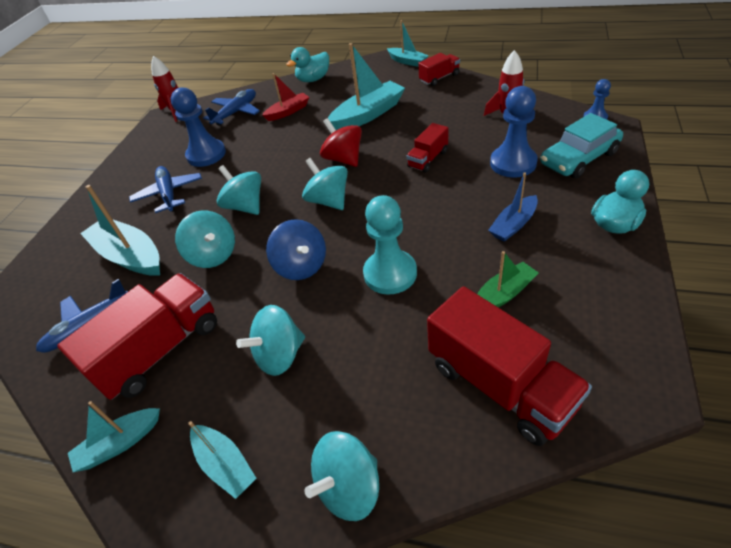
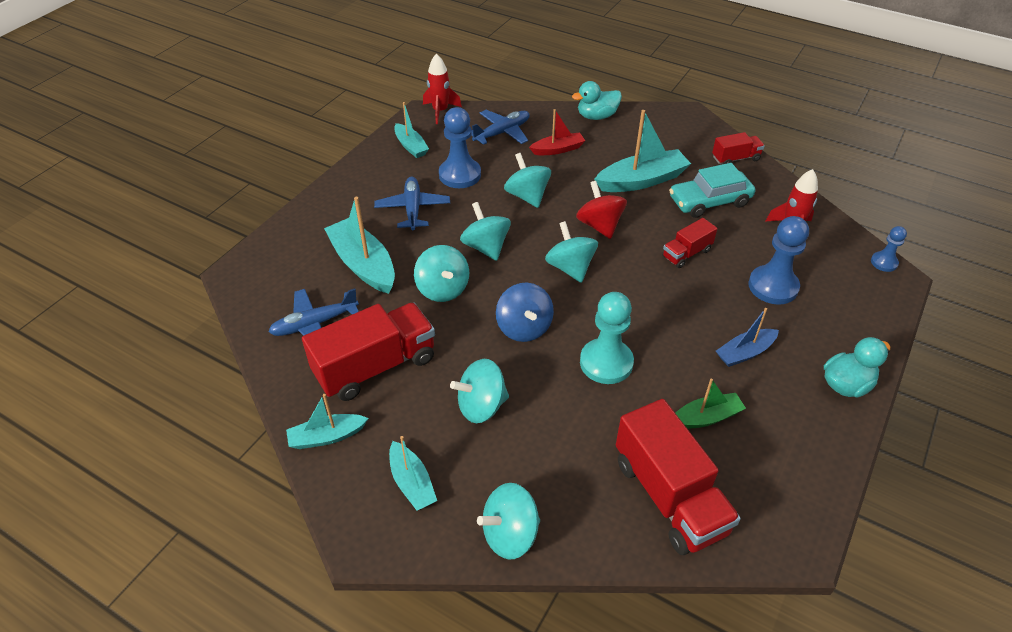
camera: 10 degrees right, 0 degrees up
turquoise boat [387,20,428,67] -> turquoise boat moved to [394,102,429,158]
turquoise car [540,113,623,178] -> turquoise car moved to [669,163,755,218]
none -> turquoise spinning top [504,153,551,208]

